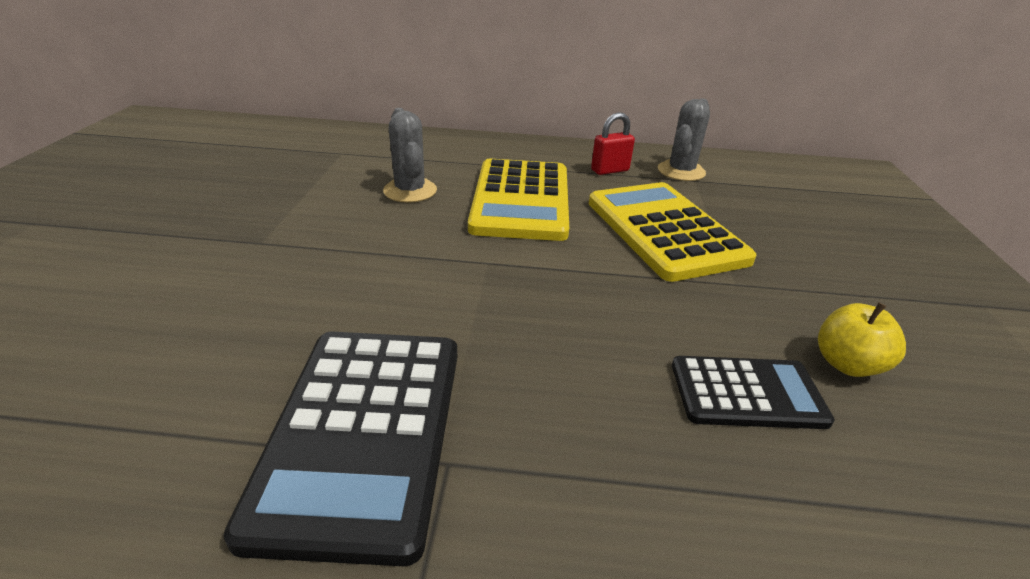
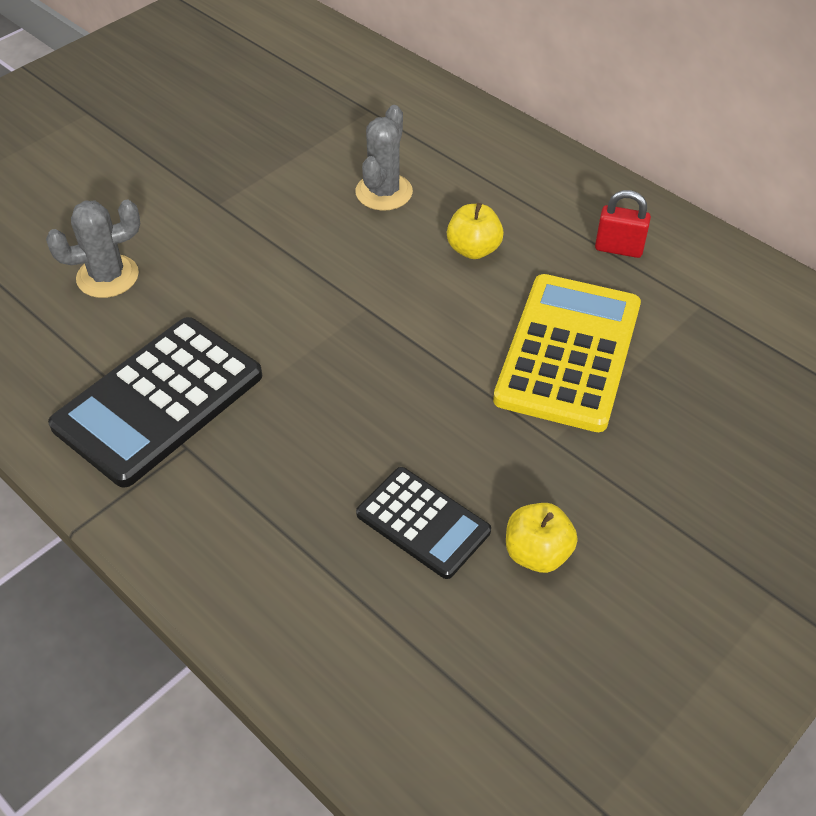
camera: 40 degrees right, 15 degrees up
yellow calculator [468,159,569,241] -> yellow apple [447,203,504,259]
grey cactus [658,98,710,181] -> grey cactus moved to [46,200,140,298]

